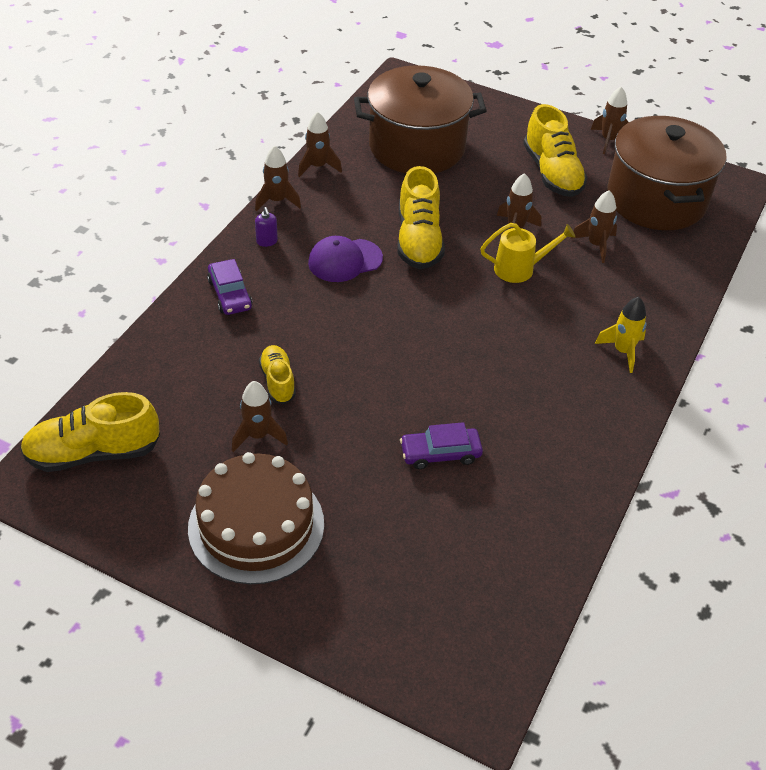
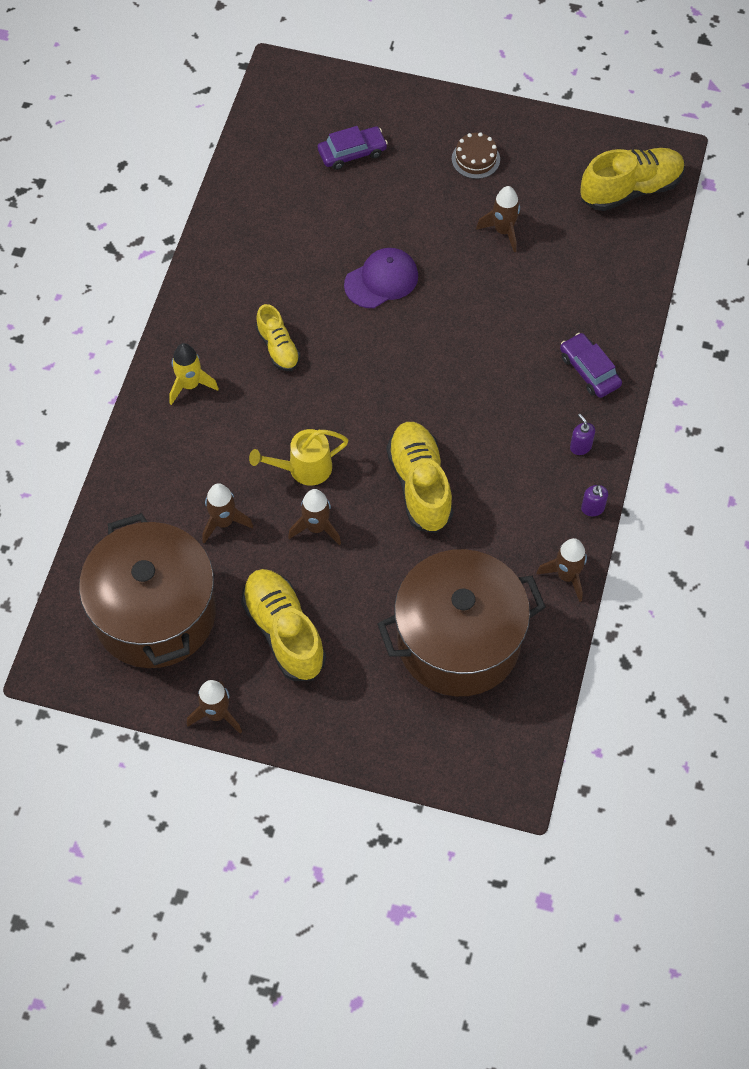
camera: 170 degrees right, 15 degrees up
brown cake [188,452,324,584] -> brown cake [452,132,500,179], size x0.45
brown rocket [255,146,301,211] -> purple soap dispenser [581,485,608,516]
yellow shoe [259,345,296,404] -> yellow shoe moved to [256,304,300,371]
purple cap [308,236,383,282] -> purple cap moved to [344,248,418,308]
purple car [400,422,483,469] -> purple car moved to [318,126,388,170]

